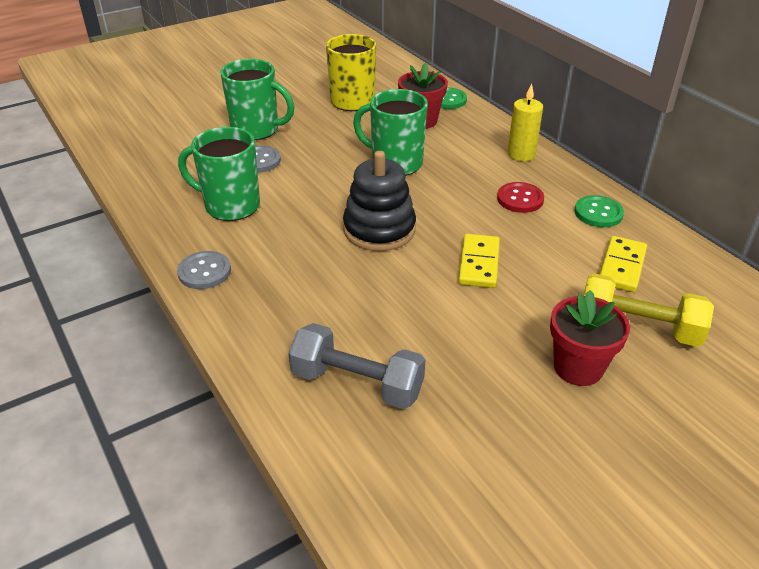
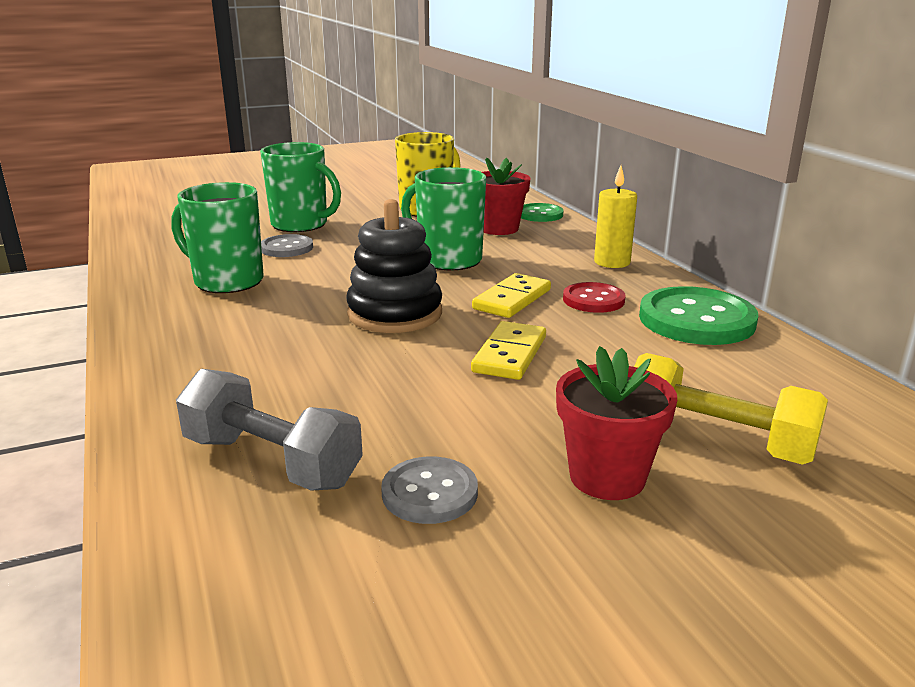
camera: 10 degrees right, 15 degrees down
grey button [177,251,231,289] -> grey button moved to [381,457,478,524]
green button [574,195,624,228] -> green button [639,286,758,345], size x1.74
yellow domino [600,236,647,292] -> yellow domino moved to [472,273,551,318]

